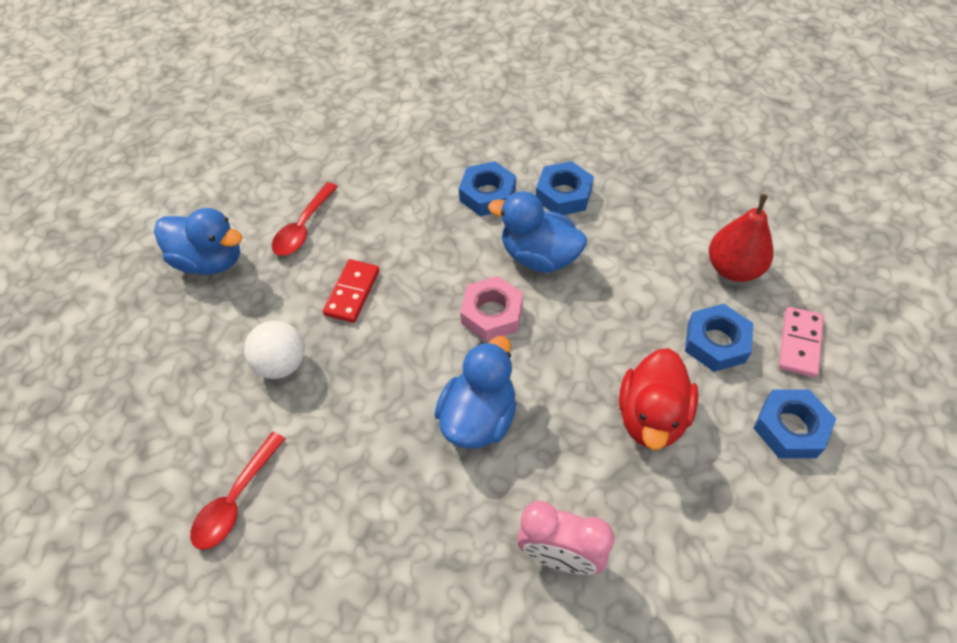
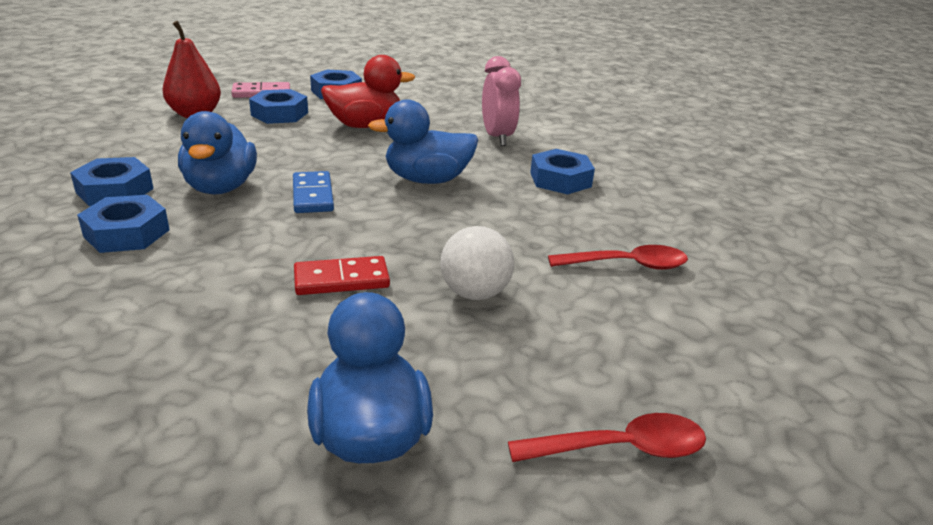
camera: 125 degrees left, 25 degrees down
red spoon [272,182,338,256] -> red spoon moved to [508,413,706,462]
pink nut [460,276,523,342] -> blue domino [293,171,334,213]
none -> blue nut [530,149,595,194]

